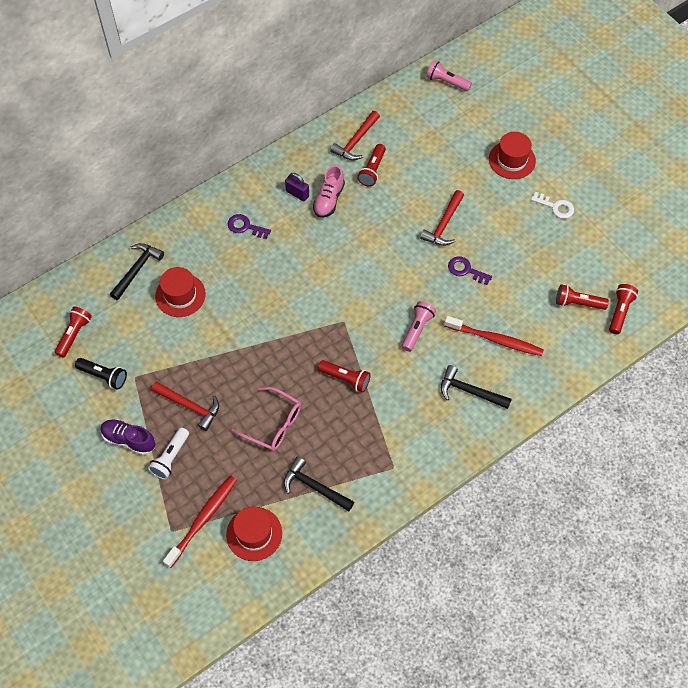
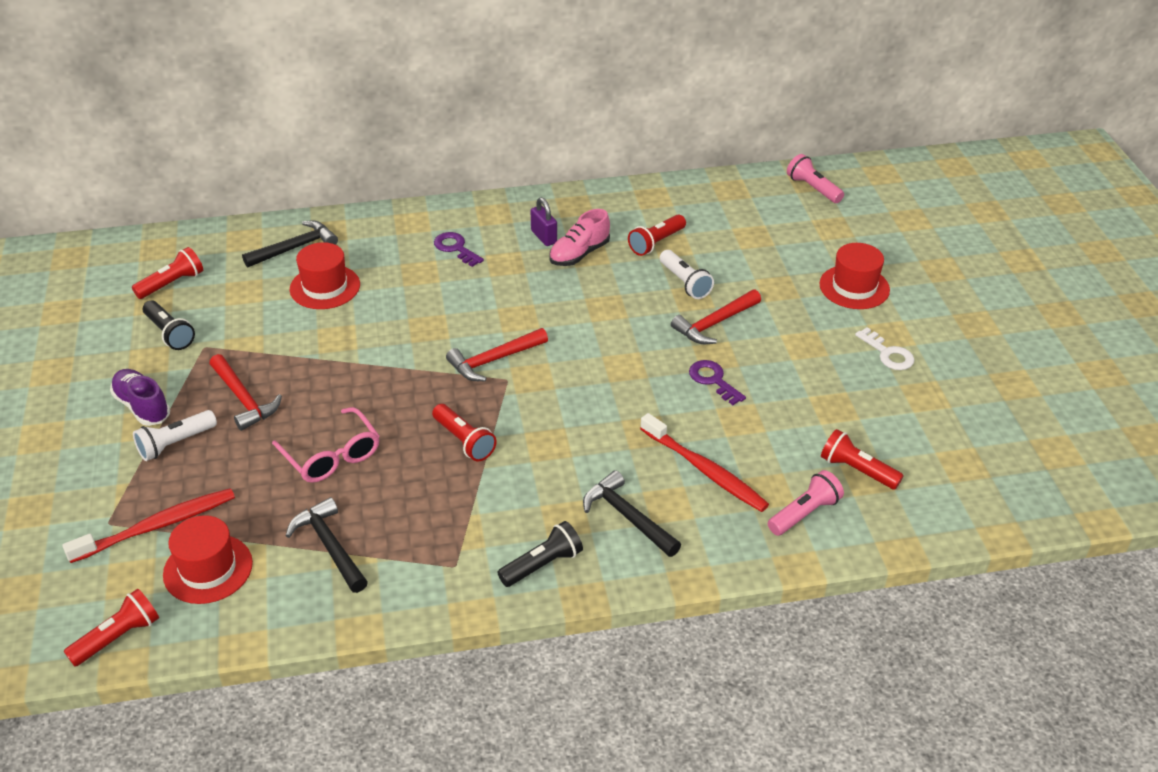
camera: 25 degrees right, 20 degrees down
red hammer [330,111,380,160] -> red hammer moved to [446,328,548,381]
pink flashlight [402,301,436,352] -> pink flashlight moved to [768,470,844,536]
red flashlight [609,284,638,334] -> red flashlight moved to [63,589,159,667]
none -> black flashlight [497,521,583,587]
none -> white flashlight [660,250,714,299]

